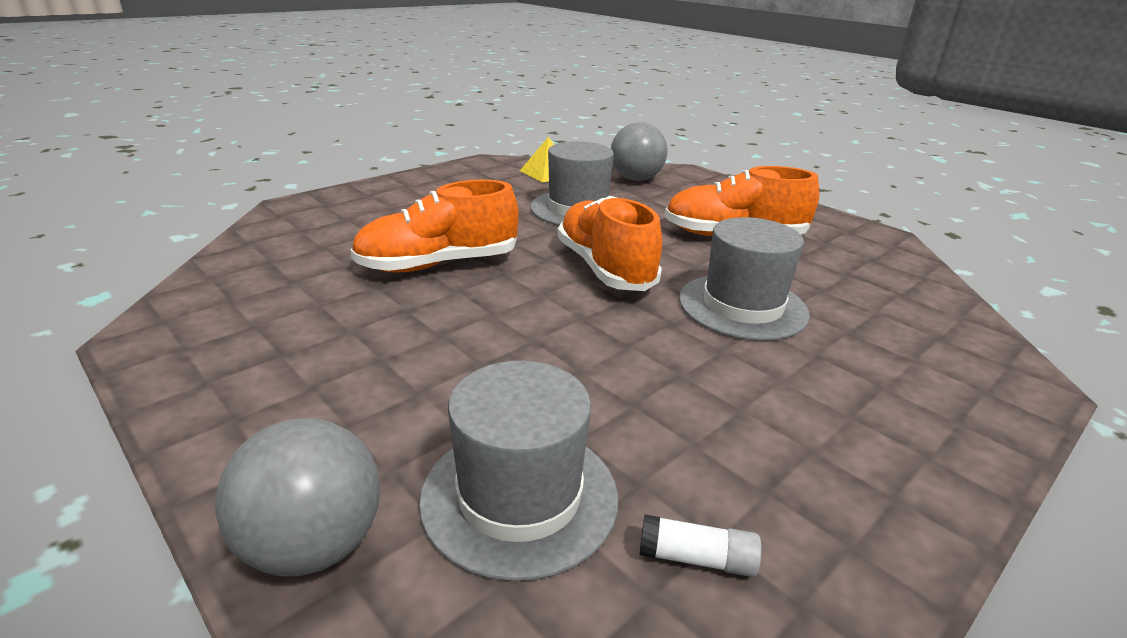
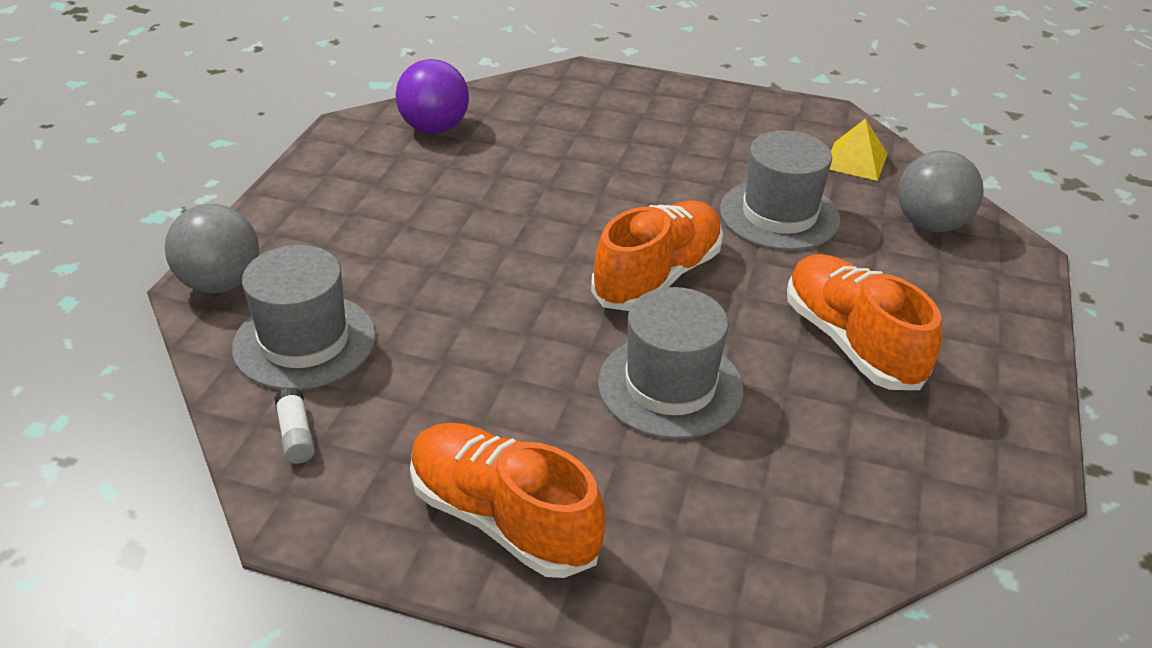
camera: 60 degrees right, 10 degrees up
orange shoe [350,180,519,272] -> orange shoe moved to [410,423,605,578]
none -> purple ball [396,59,469,134]

